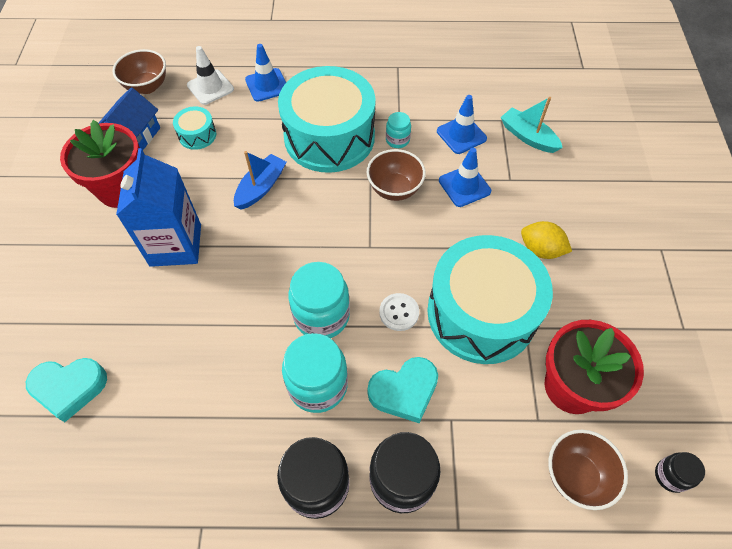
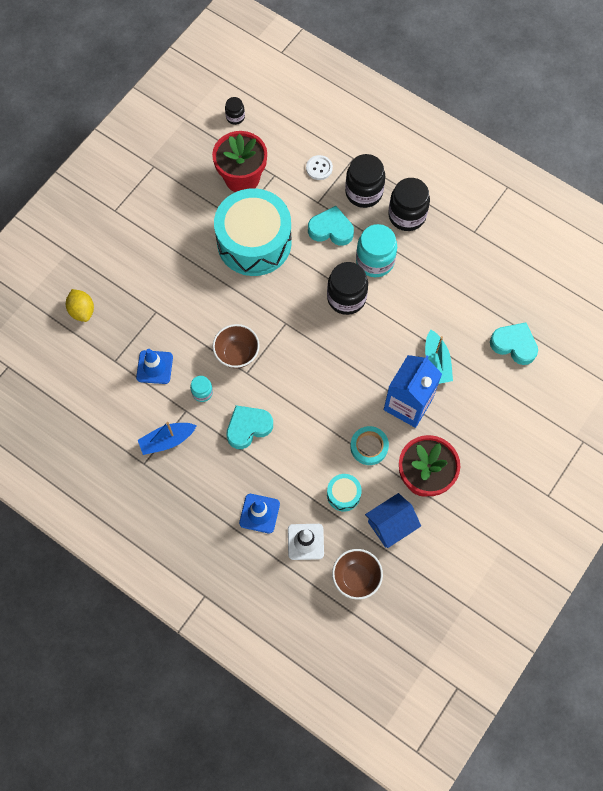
camera: 145 degrees left, 10 degrees up
blue boat [234,151,287,210] -> blue boat moved to [138,422,197,455]
turquoise drum [278,66,375,173] -> turquoise heart [226,405,273,449]
turquoise jar [288,262,350,338] -> black jar [327,262,368,315]
white button [379,293,419,331] -> white button moved to [306,155,333,180]
blue traffic cone [439,148,491,207] -> none
turquoise boat [501,97,563,153] -> turquoise boat moved to [425,330,453,384]
yellow lemon [521,221,572,259] -> yellow lemon moved to [66,289,94,322]
brown bowl [548,430,628,510] -> none
none -> turquoise tape [350,426,389,465]

